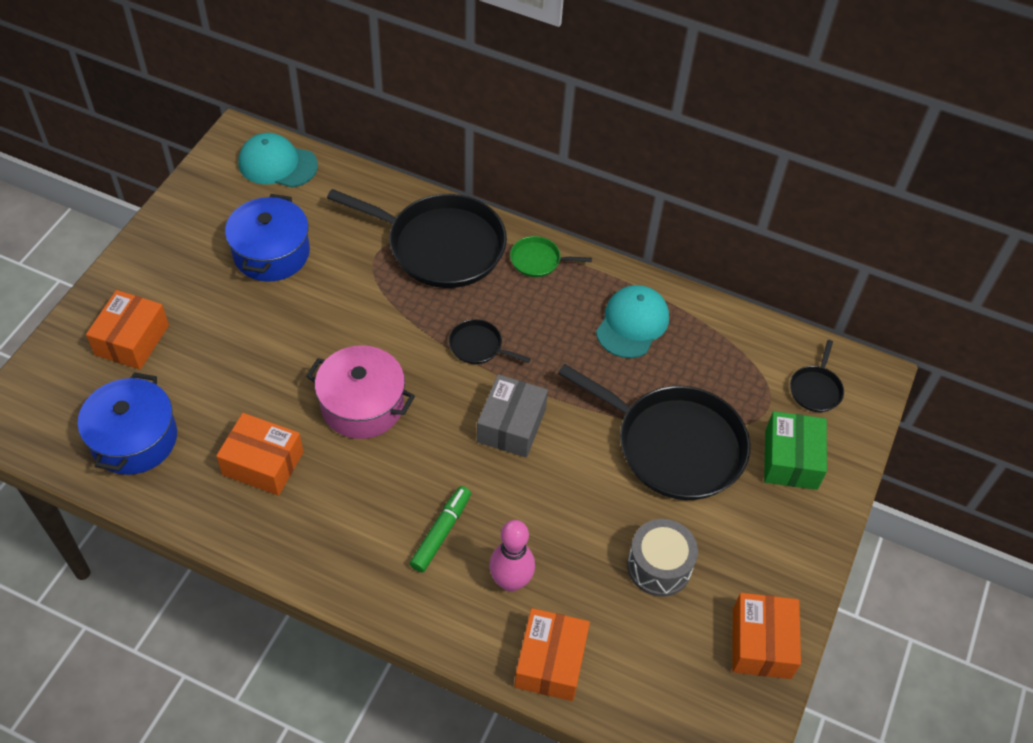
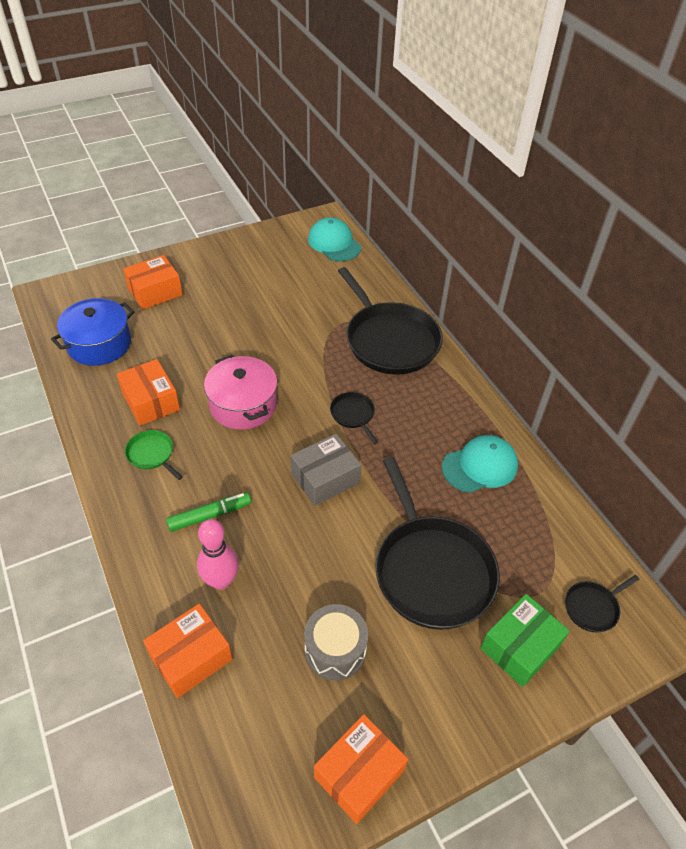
camera: 40 degrees right, 5 degrees down
blue pot [225,194,310,282] -> none
green pan [510,236,592,277] -> green pan moved to [125,430,183,480]

